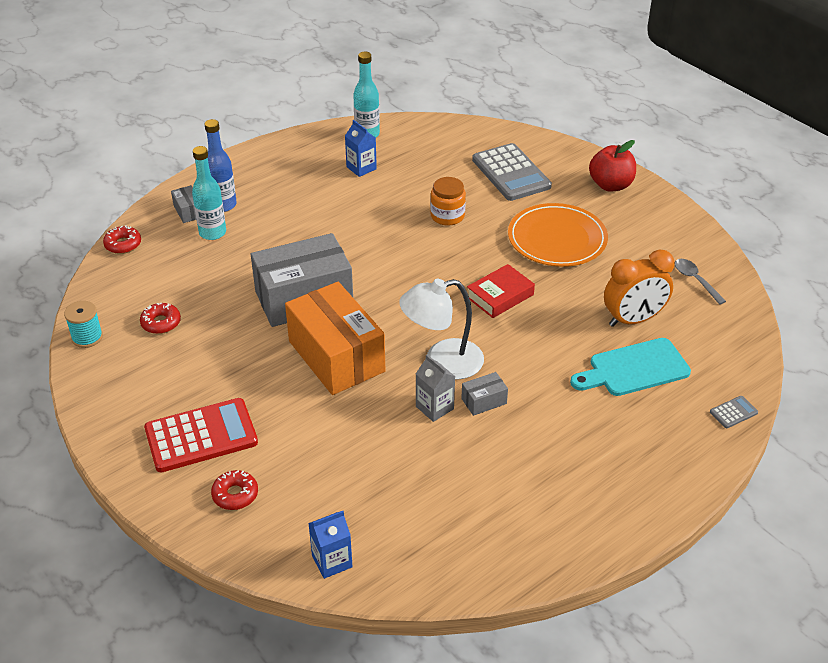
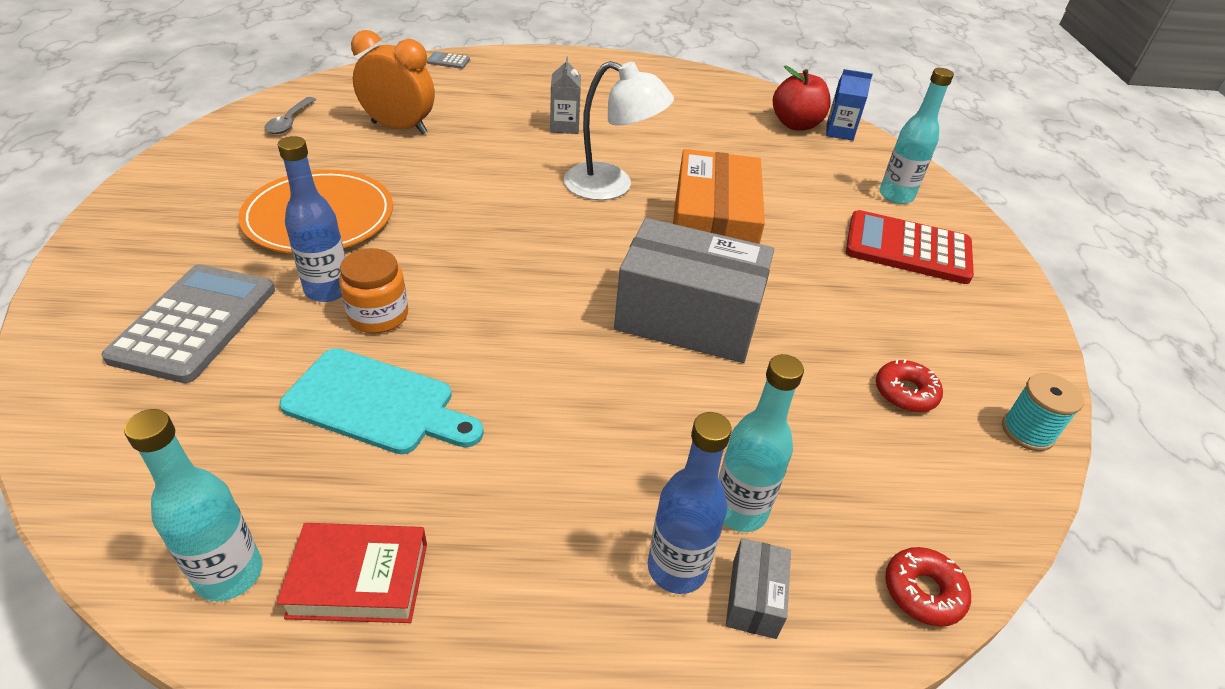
camera: 145 degrees left, 0 degrees up
red donut [211,470,258,510] -> turquoise bottle [879,68,954,204]
blue carton [345,120,377,177] -> none
grey carton [416,355,455,422] -> grey carton moved to [550,56,581,134]
grey box [461,372,508,416] -> none
red book [467,264,535,318] -> red book moved to [277,523,427,623]
turquoise cutting board [570,338,691,396] -> turquoise cutting board moved to [279,348,484,454]
red apple [589,140,636,192] -> red apple moved to [773,66,830,131]
none -> blue bottle [278,136,345,302]

